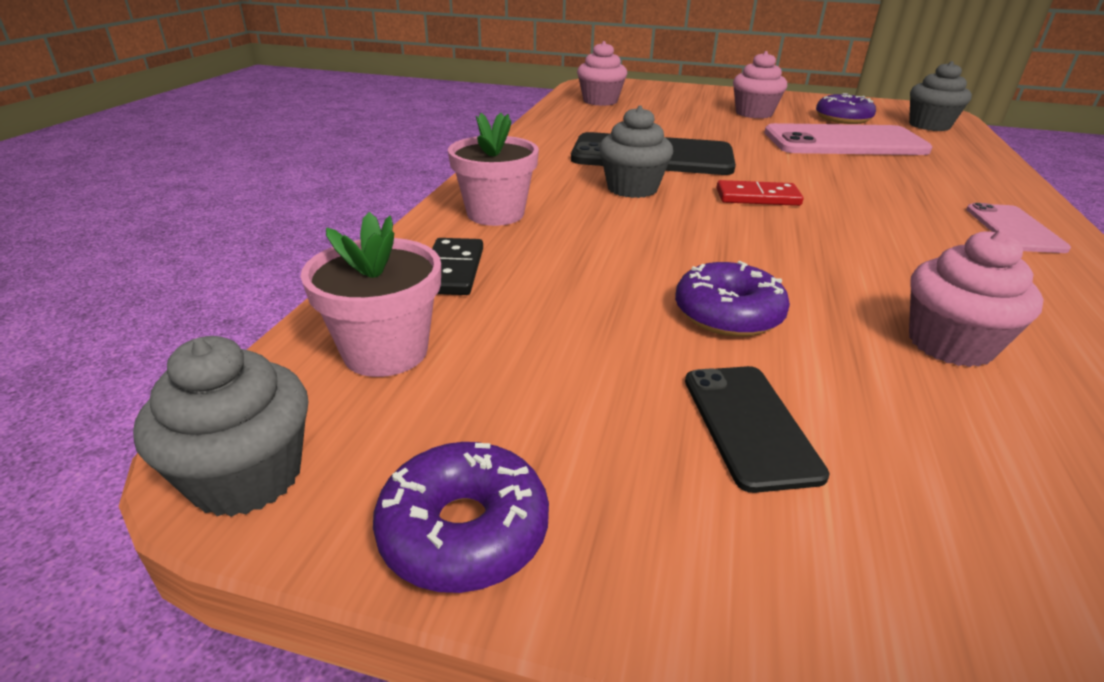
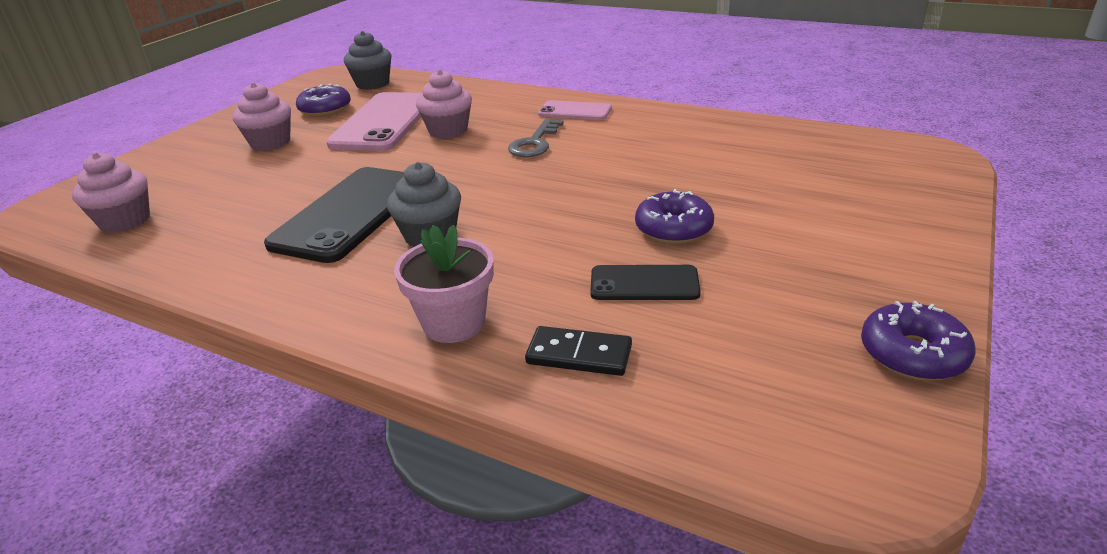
camera: 75 degrees left, 0 degrees up
grey cupcake [133,336,308,517] -> none
pink flower pot [300,212,441,377] -> none
black phone [685,366,830,493] -> black phone moved to [590,265,701,300]
red domino [717,180,804,206] -> none
pink cupcake [909,230,1044,367] -> pink cupcake moved to [416,70,472,138]
none -> grey key [508,119,564,157]

